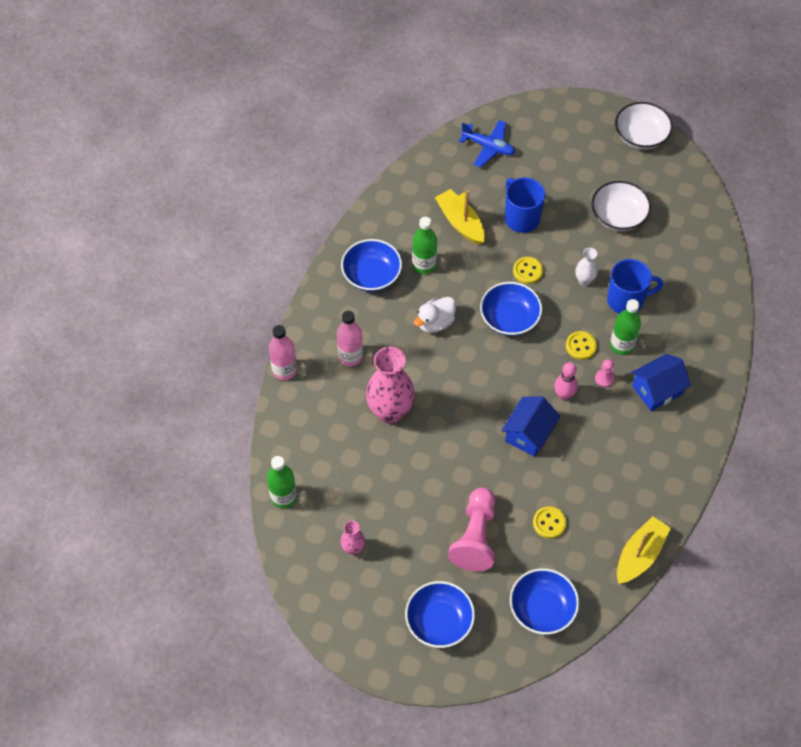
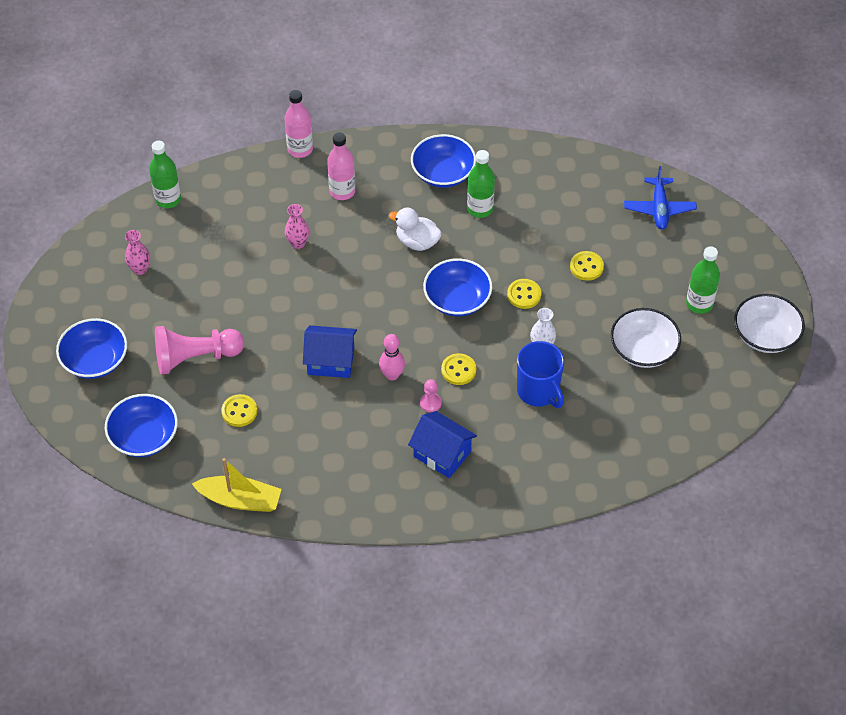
camera: 65 degrees right, 5 degrees down
pink vase [366,347,415,424] -> pink vase [285,204,309,249], size x0.49
yellow boat [435,189,485,245] -> none
blue mug [505,177,545,233] -> yellow button [570,251,604,281]
green bottle [610,299,641,355] -> green bottle moved to [686,246,720,314]

